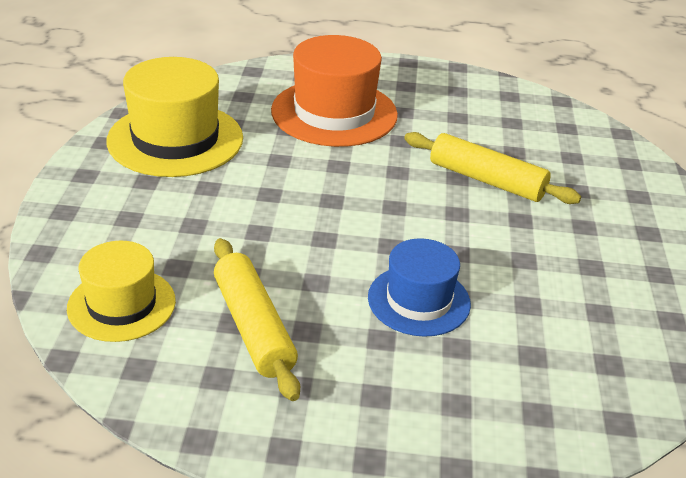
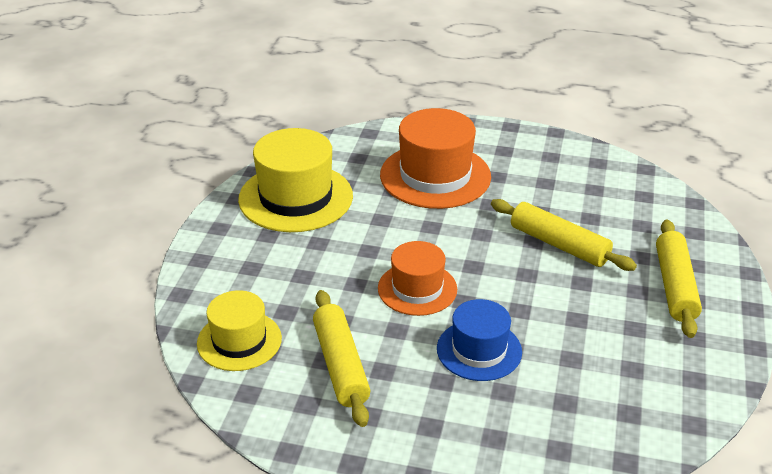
camera: 10 degrees right, 0 degrees up
none -> orange hat [378,241,457,316]
none -> yellow rolling pin [656,220,702,338]

